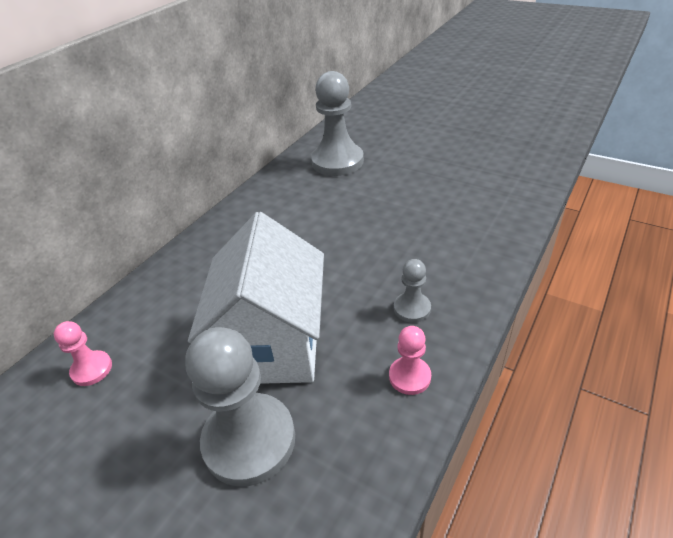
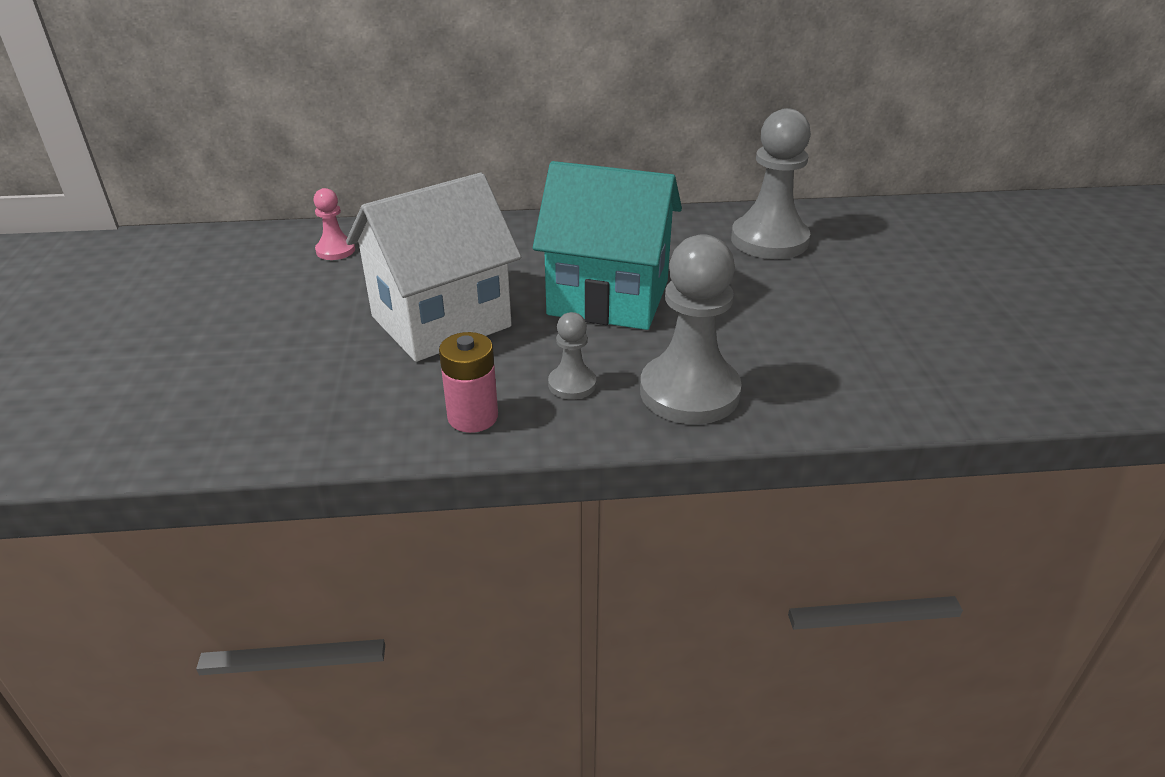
camera: 50 degrees right, 5 degrees down
grey pawn [186,327,295,486] -> grey pawn moved to [640,234,742,424]
pink pawn [389,326,431,395] -> pink battery [439,332,498,433]
none -> turquoise house [533,161,682,330]

